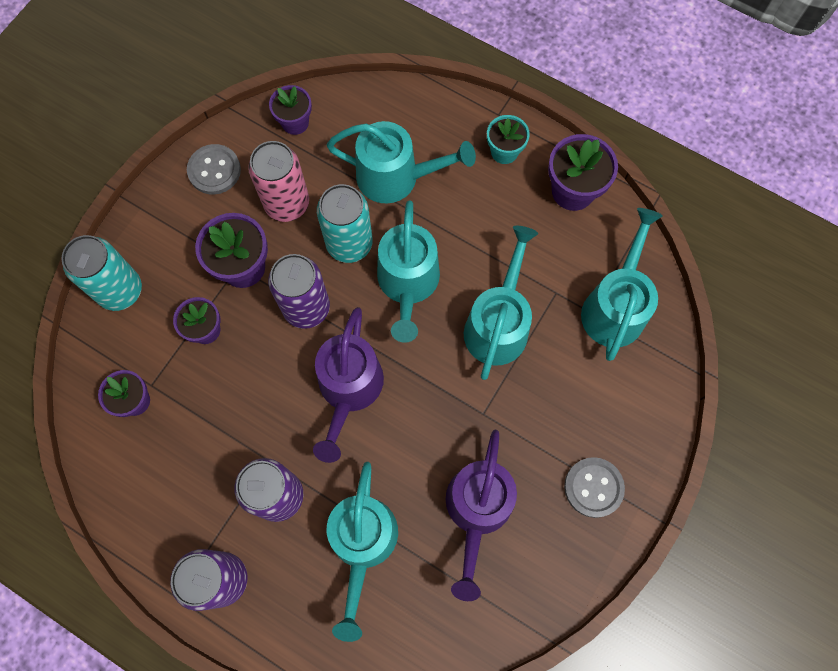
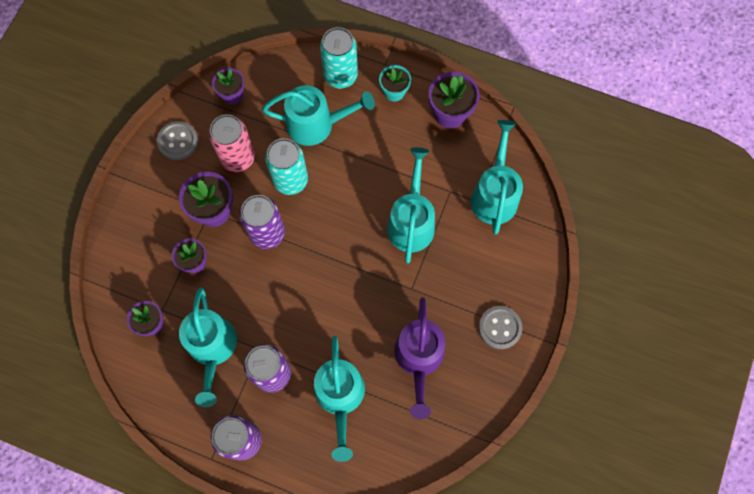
camera: 10 degrees left, 0 degrees up
turquoise can [61,235,142,311] -> turquoise can moved to [320,27,358,88]
purple watering can [313,307,384,463] -> none
turquoise watering can [377,200,440,343] -> turquoise watering can moved to [179,287,237,407]

